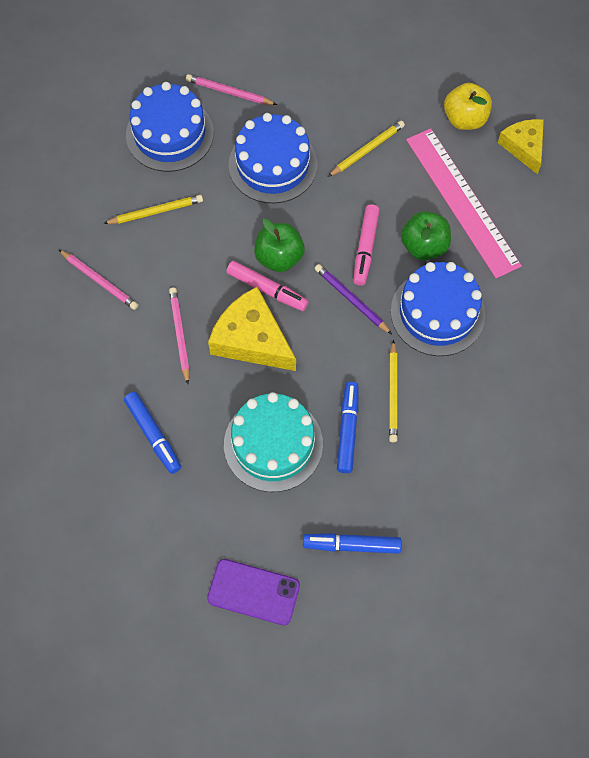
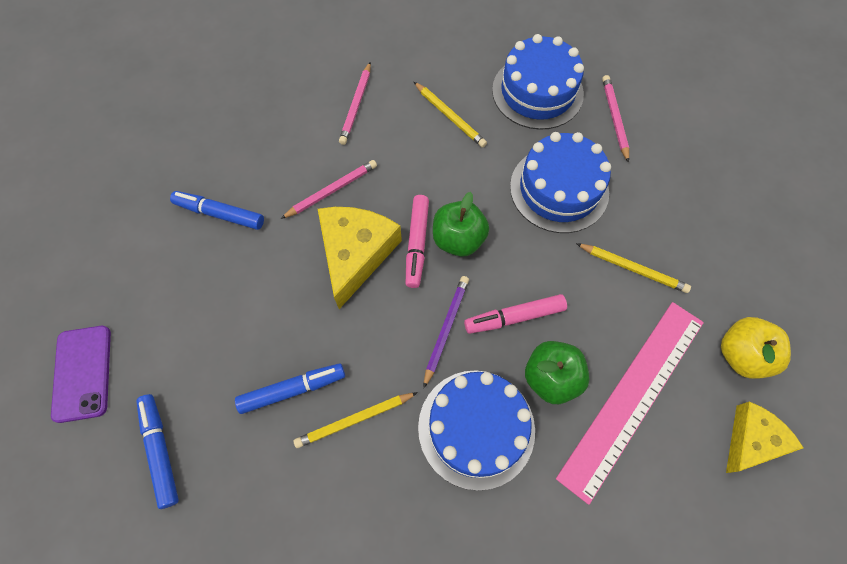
camera: 65 degrees right, 0 degrees up
blue marker [124,392,181,474] -> blue marker turned 75 degrees clockwise [170,191,264,230]
turquoise cake [224,392,323,492] -> none

